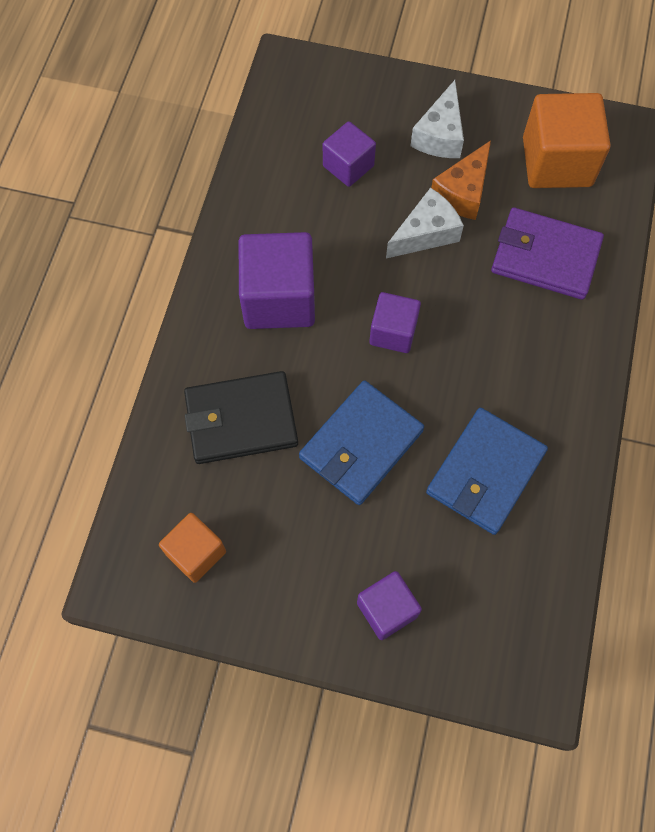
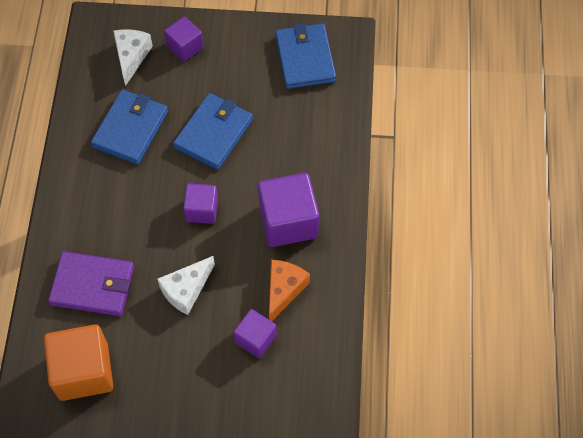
camera: 170 degrees right, 5 degrees down
orange cube [159,513,226,583] -> blue wallet [275,23,336,89]
black wallet [184,371,298,464] -> none
white cheese [410,80,464,158] -> white cheese moved to [113,29,153,86]
orange cheese [431,140,491,220] -> orange cheese moved to [269,260,310,321]

